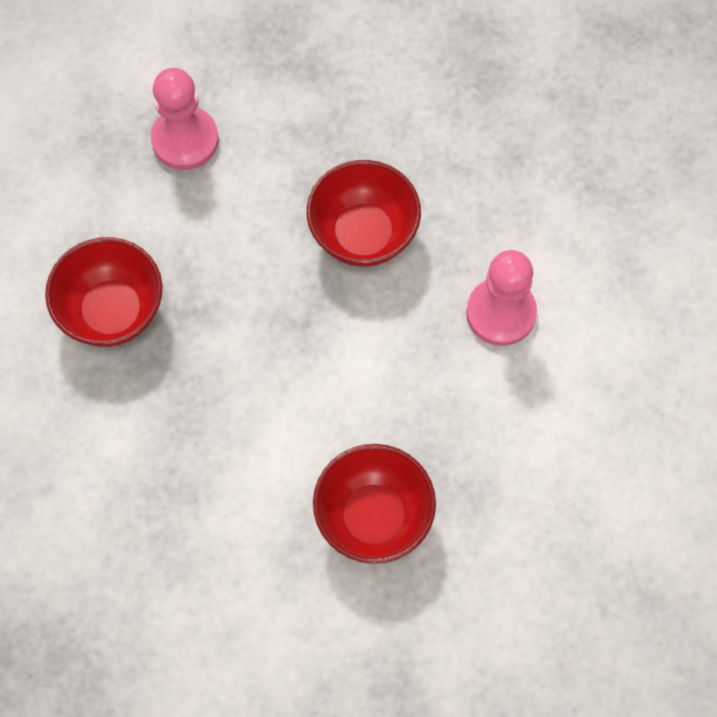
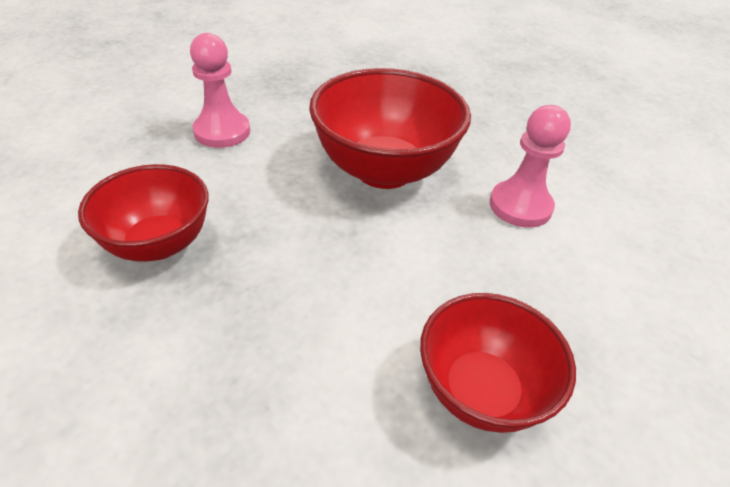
camera: 15 degrees left, 25 degrees down
red bowl [307,160,421,267] -> red bowl [309,68,471,189], size x1.54

